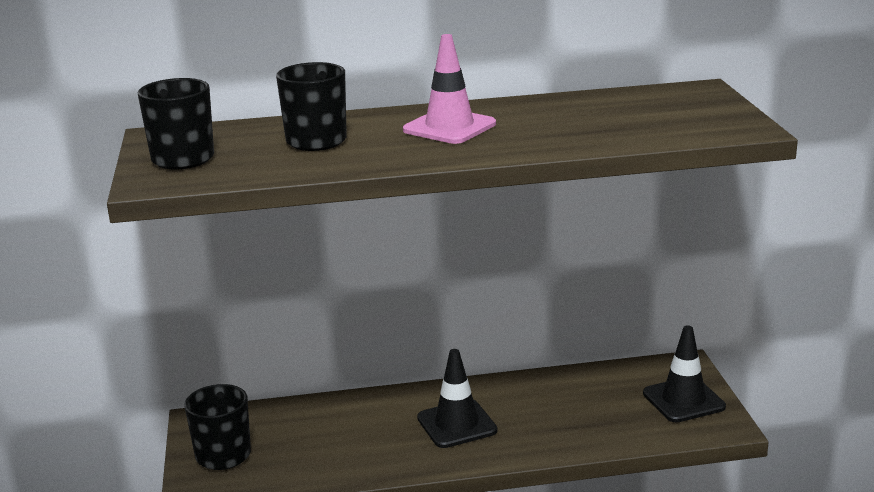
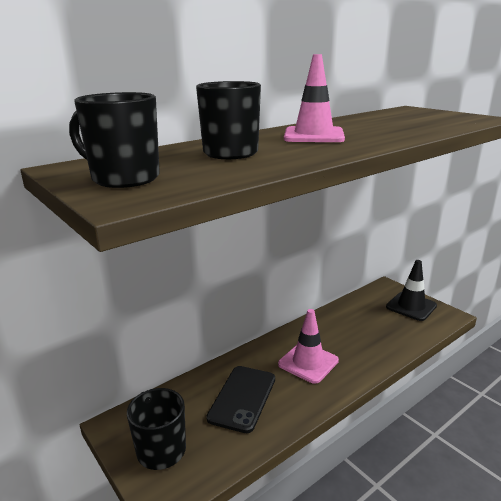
camera: 30 degrees left, 0 degrees up
black traffic cone [417,349,497,448] -> pink traffic cone [278,309,339,384]
none -> black phone [206,366,275,433]

